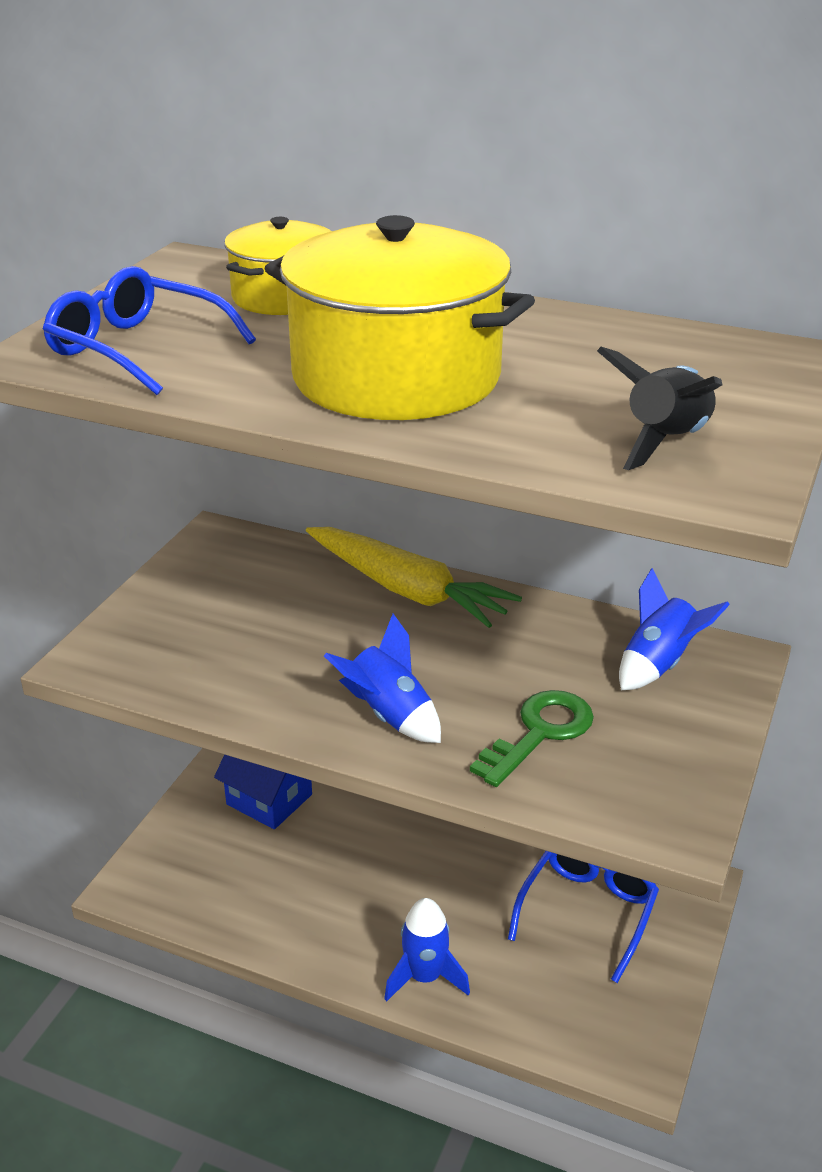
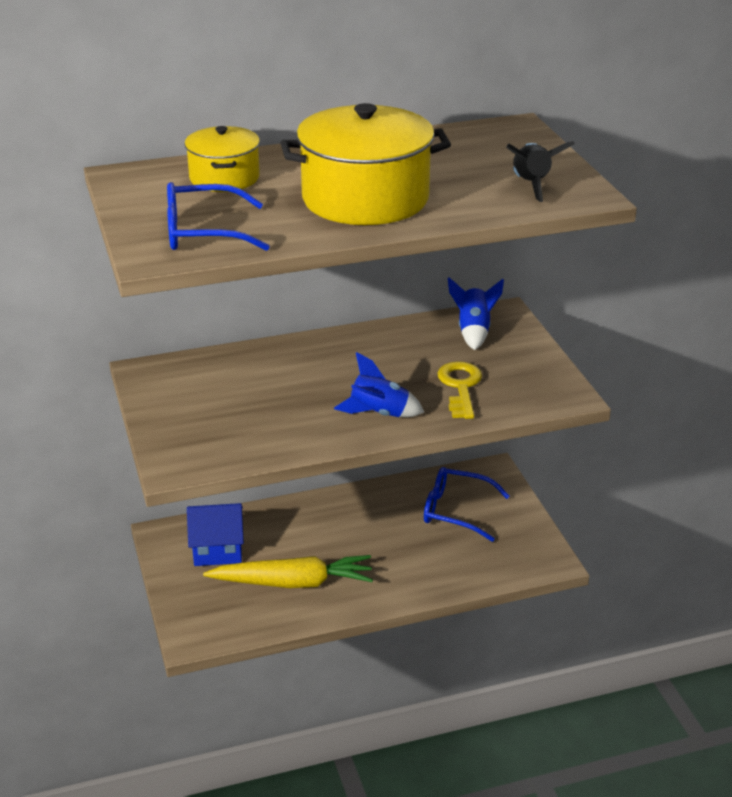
camera: 40 degrees left, 0 degrees up
yellow carrot [306,527,522,628] -> yellow carrot moved to [203,555,373,588]
blue rocket [384,898,470,1001] -> none
green key [470,690,594,787] -> yellow key [437,361,482,419]
blue glasses [508,851,659,983] -> blue glasses turned 60 degrees counterclockwise [424,467,510,542]

